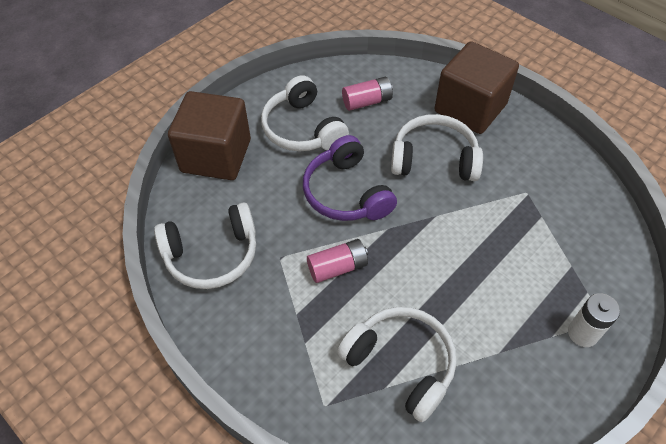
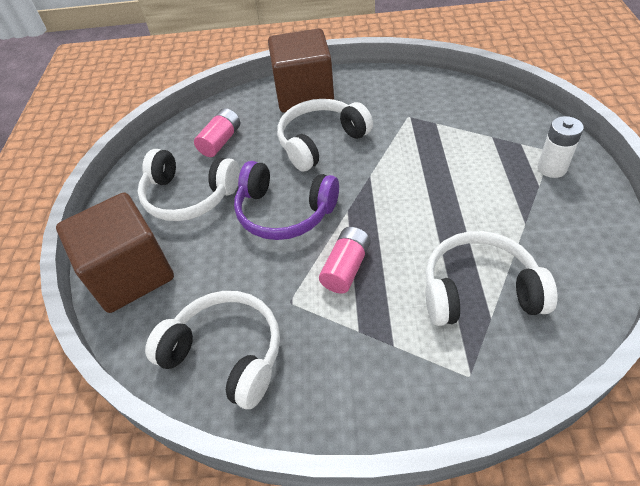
camera: 40 degrees left, 5 degrees down
white headphones [154,203,256,289] -> white headphones turned 90 degrees counterclockwise [145,291,280,409]

